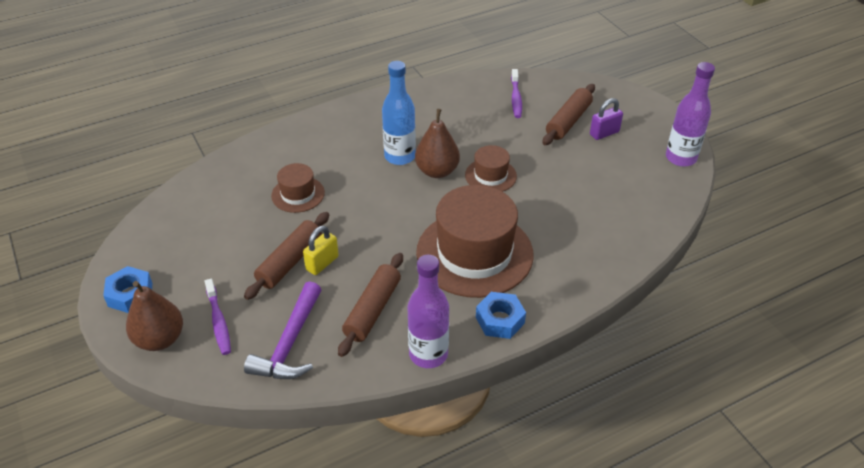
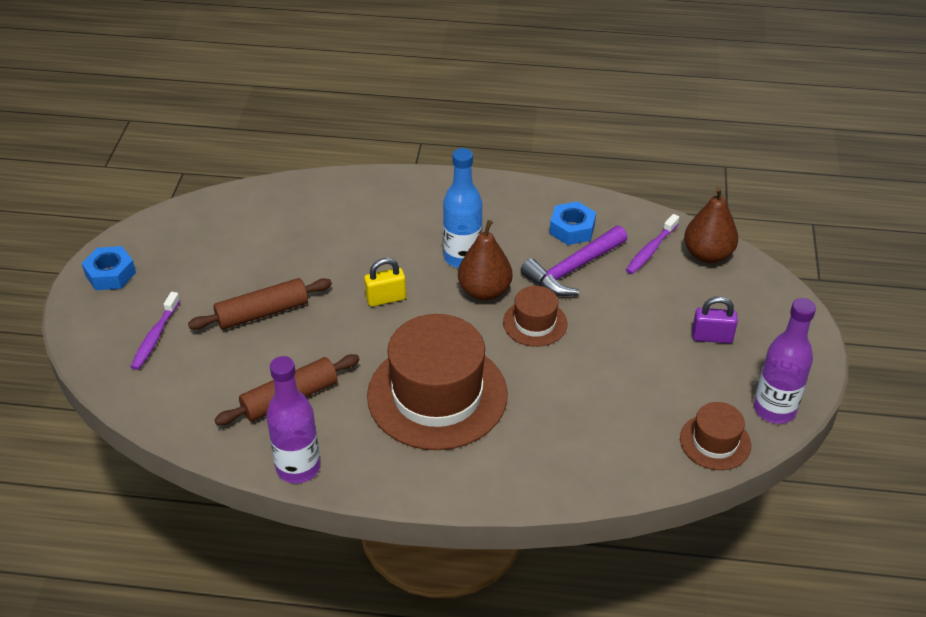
camera: 35 degrees right, 0 degrees up
brown pear [126,281,183,351] -> brown pear moved to [684,187,738,263]
purple hammer [244,281,322,379] -> purple hammer moved to [521,226,628,296]
brown hat [271,163,325,213] -> brown hat moved to [680,402,751,470]
yellow padlock [303,226,339,275] -> yellow padlock moved to [364,258,406,307]
blue nut [476,292,526,339] -> blue nut moved to [550,201,596,245]
brown rolling pin [543,84,595,145] -> none

